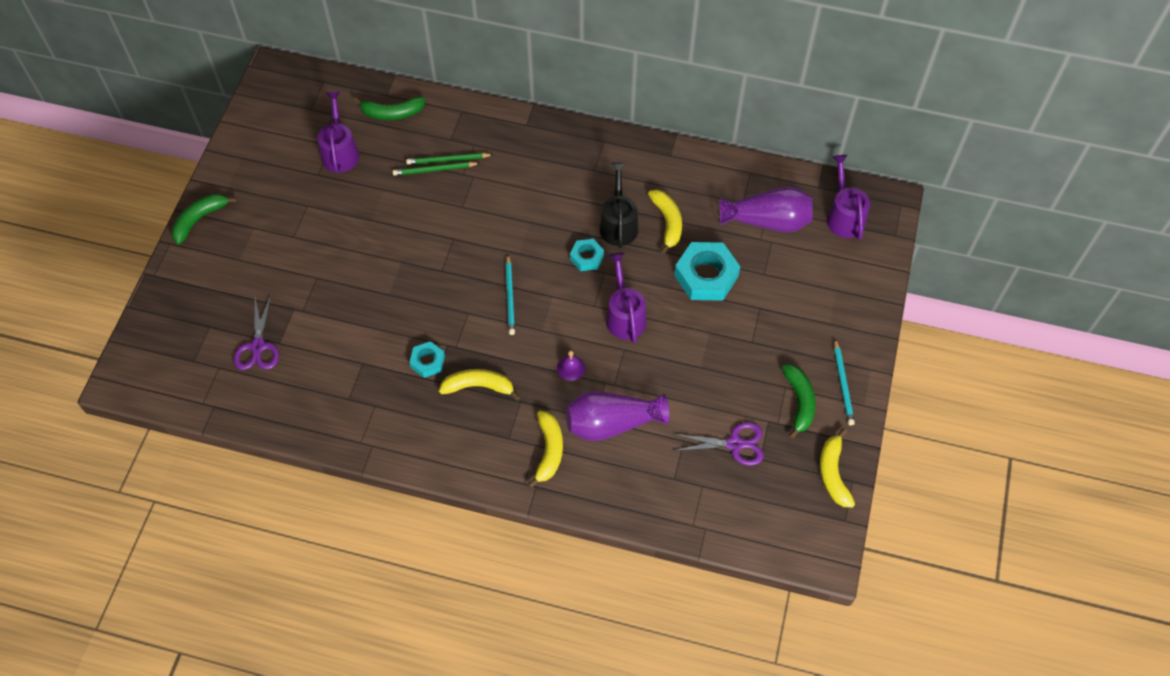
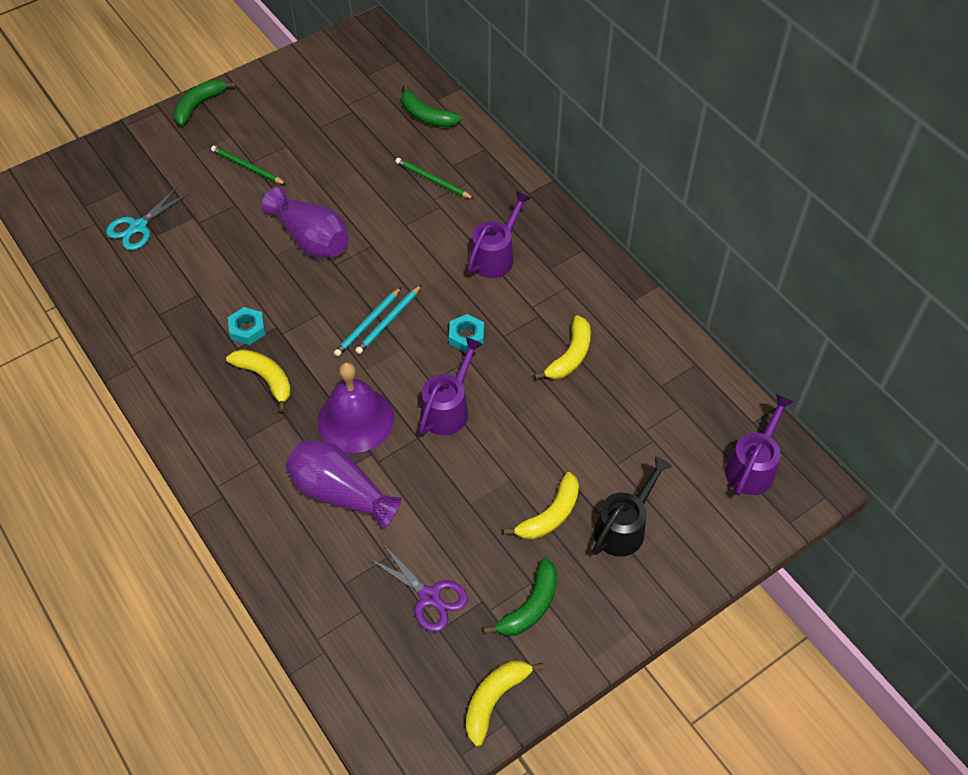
camera: 40 degrees right, 5 degrees down
green banana [172,194,237,245] -> green banana turned 45 degrees counterclockwise [173,80,236,126]
purple scissors [233,295,279,370] -> turquoise scissors [106,187,189,250]
purple watering can [317,92,359,173] -> purple watering can moved to [467,191,531,278]
green pencil [393,161,480,176] -> green pencil moved to [211,146,287,185]
yellow banana [528,411,563,488] -> yellow banana moved to [503,472,579,540]
purple bell [557,350,585,381] -> purple bell [317,362,394,453], size x2.36
black watering can [599,162,638,248] -> black watering can moved to [593,456,672,557]
turquoise nut [674,242,740,301] -> none
purple vase [720,186,812,233] -> purple vase moved to [262,187,349,258]
turquoise pencil [834,339,855,425] -> turquoise pencil moved to [355,285,421,354]

